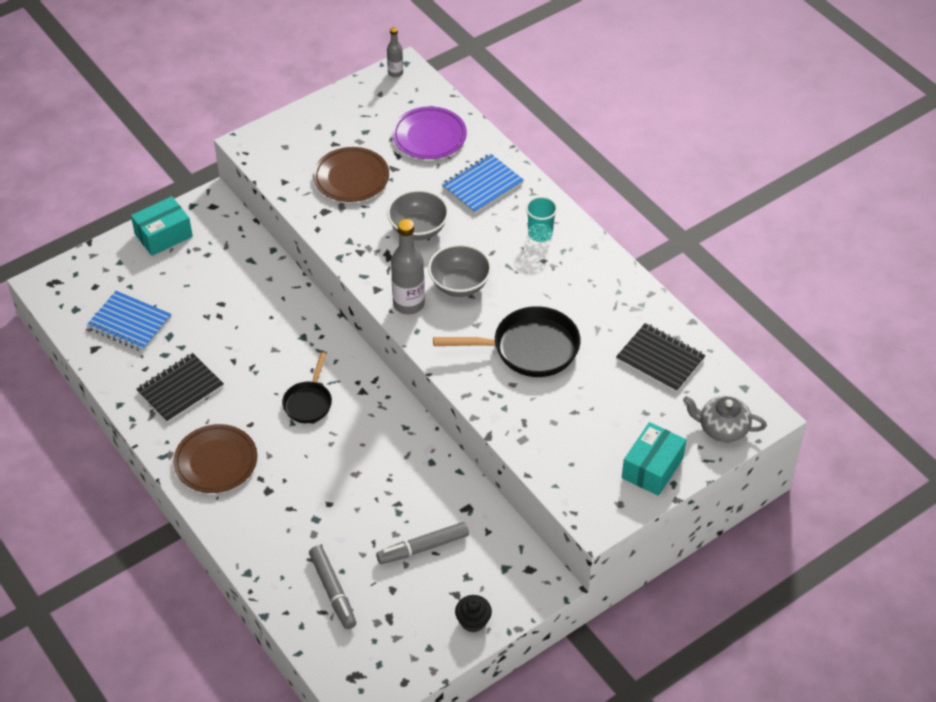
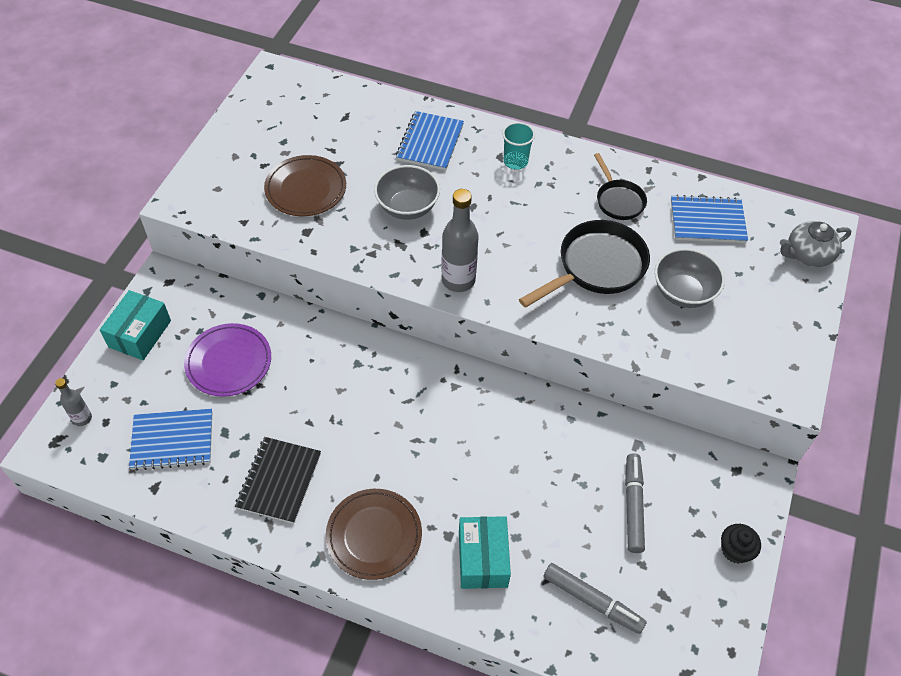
camera: 35 degrees left, 5 degrees up
black pan [282,352,332,423] -> black pan moved to [594,153,647,220]
grey marker [376,522,469,564] -> grey marker turned 150 degrees clockwise [625,453,645,553]
grey bottle [387,27,403,77] -> grey bottle moved to [55,378,92,426]
purple plate [392,106,467,159] -> purple plate moved to [184,323,271,397]
grey bowl [428,244,492,297] -> grey bowl moved to [655,248,725,308]
black notebook [616,323,706,393] -> blue notebook [671,195,748,243]
turquoise box [622,422,686,496] -> turquoise box moved to [459,516,511,589]

